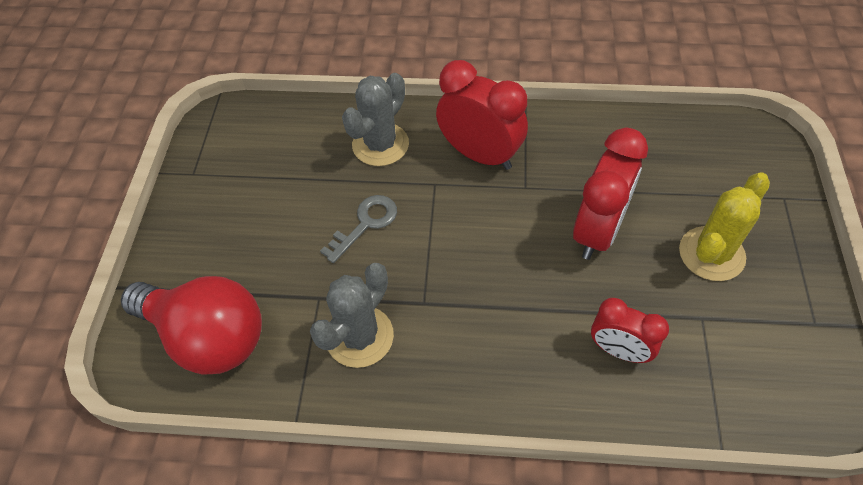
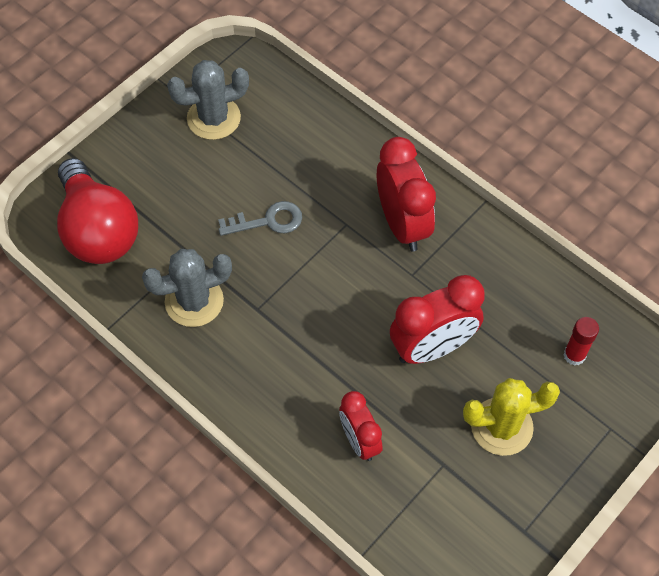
camera: 35 degrees right, 5 degrees up
grey cactus [342,73,409,166] -> grey cactus moved to [167,60,249,140]
none -> red glue stick [563,317,599,366]

